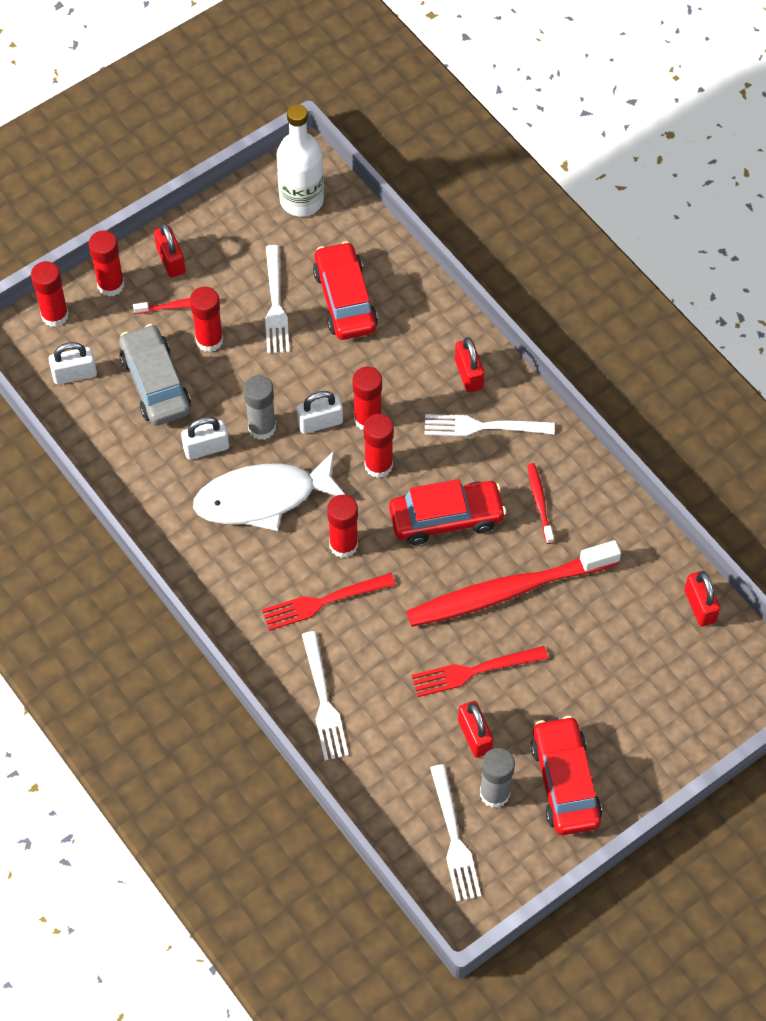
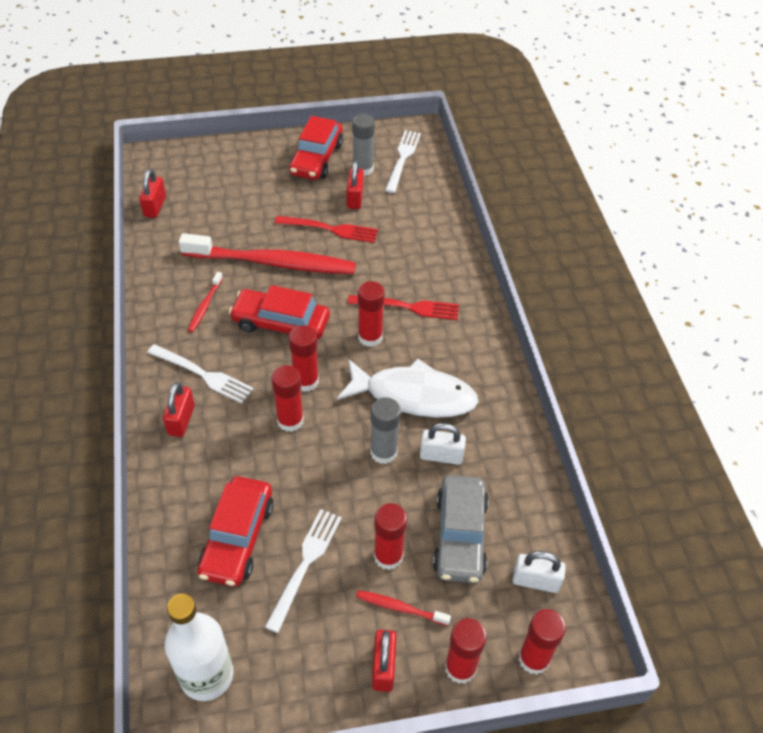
camera: 155 degrees left, 10 degrees down
white padlock [297,391,343,434] -> none
white fork [302,631,349,760] -> none

